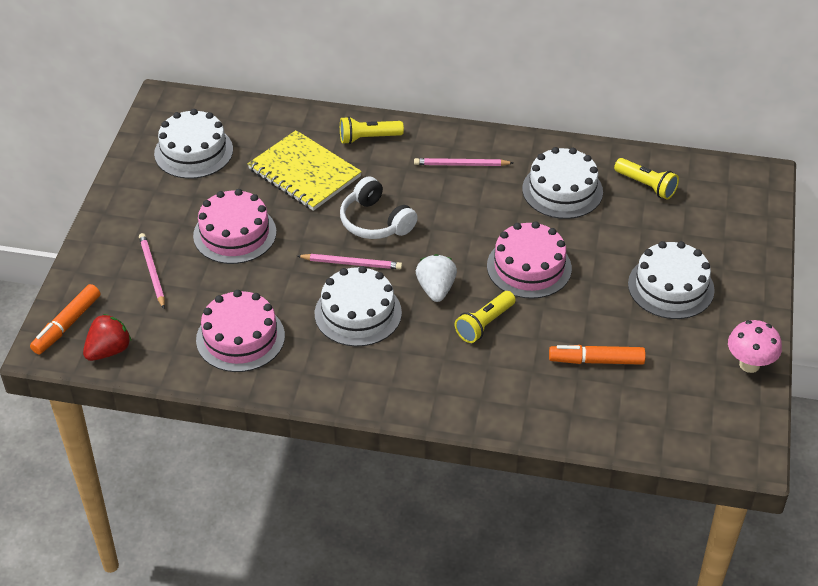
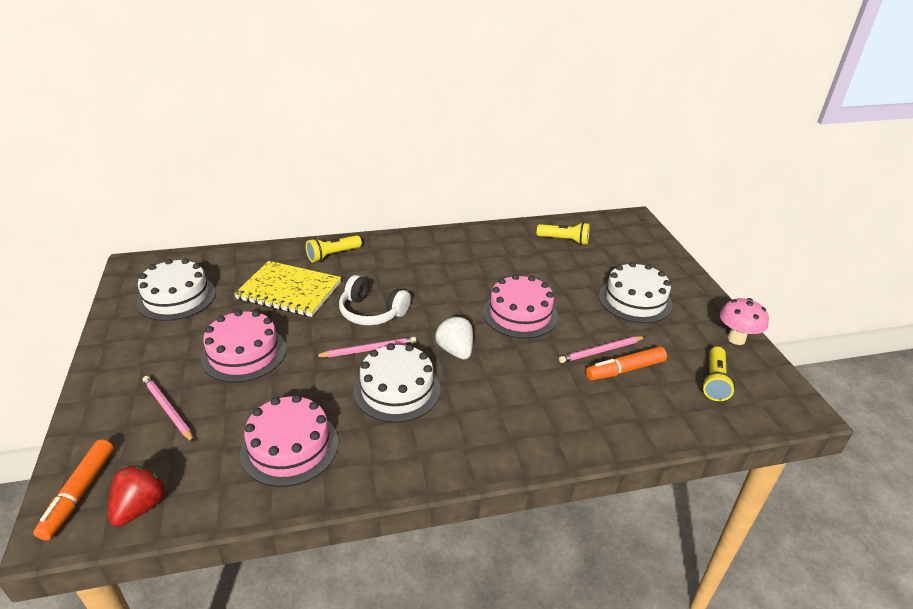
camera: 25 degrees left, 10 degrees down
pink pencil [414,158,513,166] -> pink pencil moved to [559,336,646,363]
yellow flashlight [455,291,516,343] -> yellow flashlight moved to [702,347,735,401]
white cake [522,147,603,219] -> none

